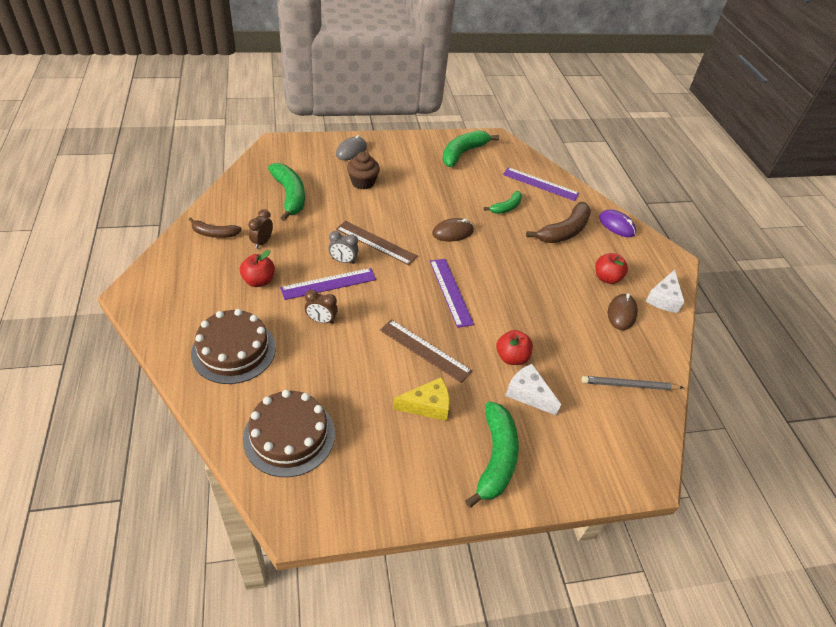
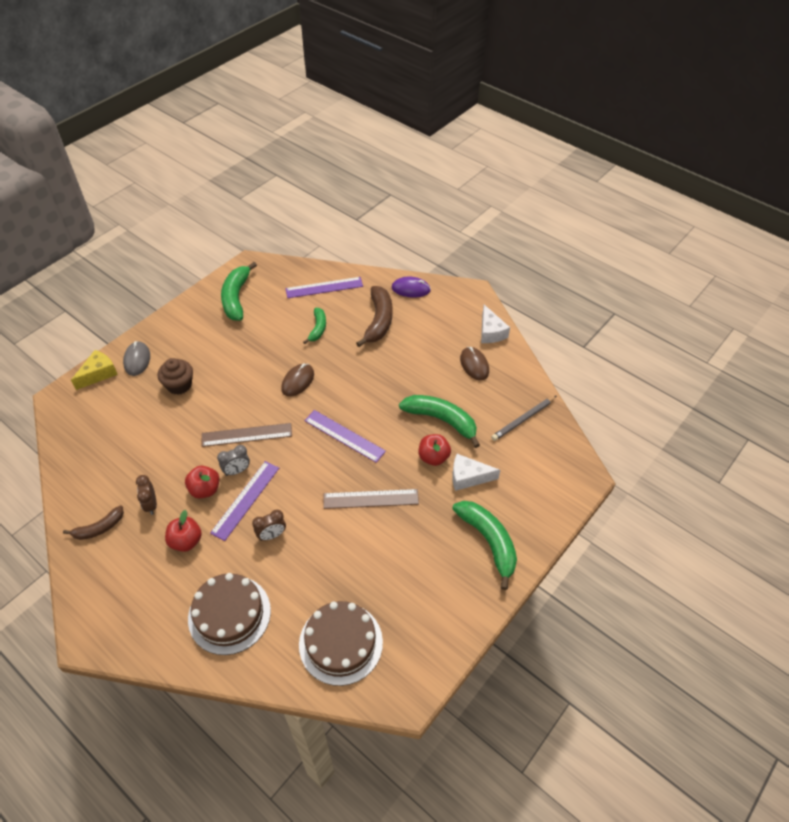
camera: 35 degrees left, 5 degrees up
green banana [268,163,305,221] -> green banana moved to [399,395,480,448]
yellow cheese [393,377,450,421] -> yellow cheese moved to [71,350,118,390]
red apple [595,253,628,284] -> red apple moved to [185,466,219,498]

